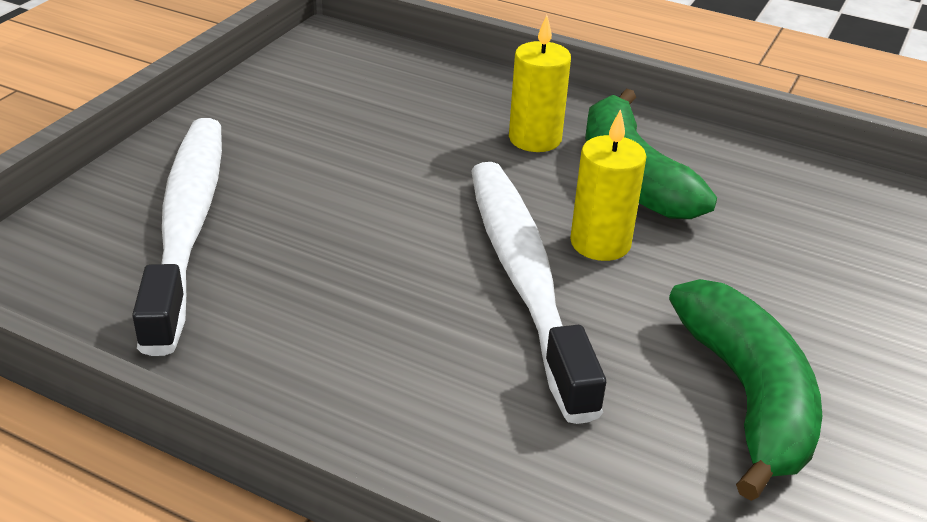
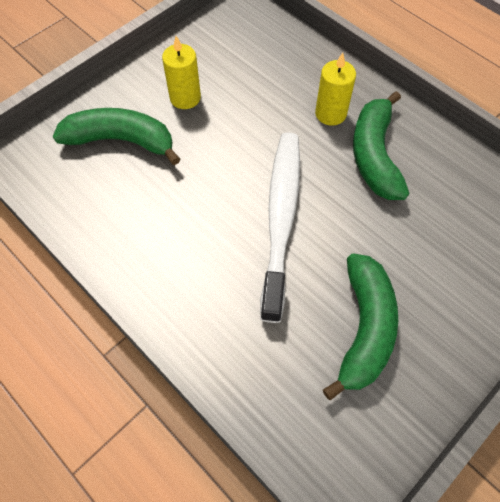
camera: 20 degrees right, 25 degrees up
white toothbrush [132,118,222,356] -> green banana [53,108,180,165]
yellow candle [570,109,647,261] -> yellow candle moved to [162,36,201,109]

